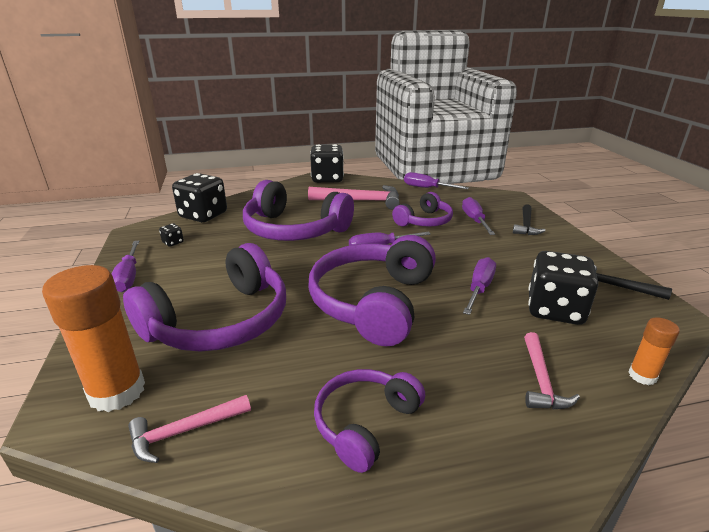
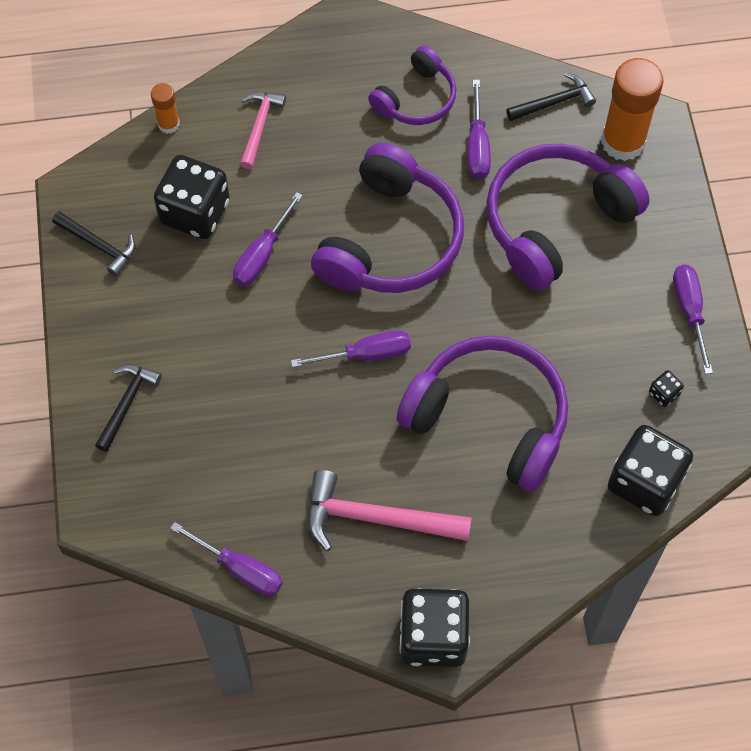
camera: 175 degrees left, 35 degrees up
pink hammer [128,395,251,463] -> black hammer [506,73,596,121]
purple headphones [392,192,453,227] -> none
purple screwdriver [462,197,495,235] -> purple screwdriver moved to [468,80,491,179]

